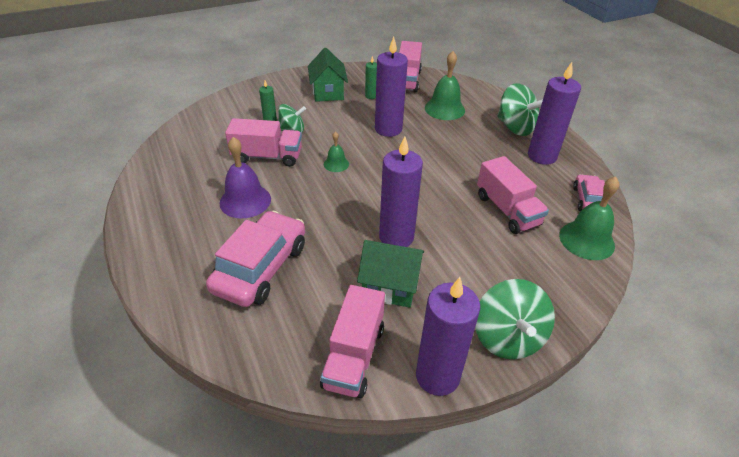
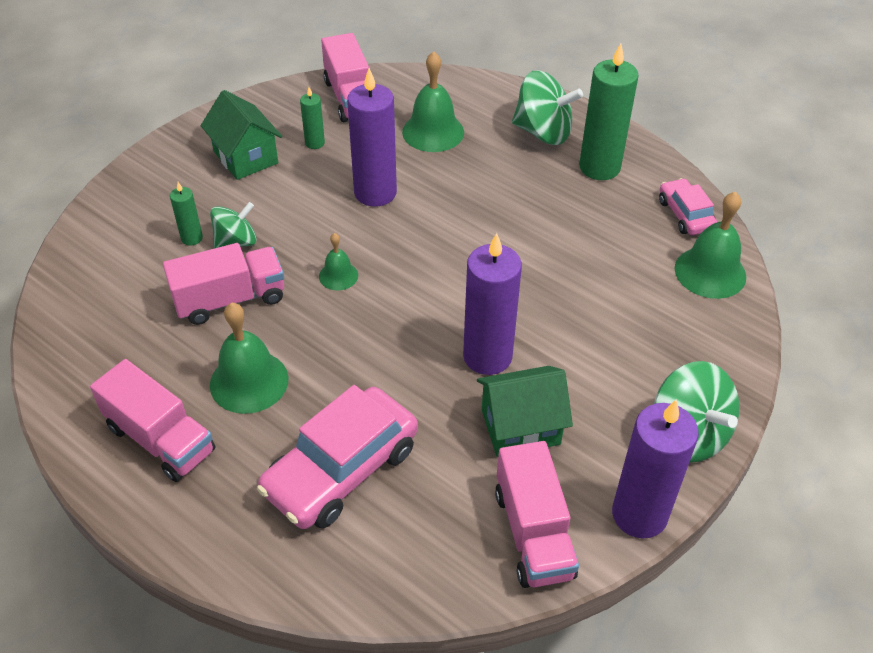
camera: 25 degrees left, 5 degrees up
pink car [206,211,305,307] -> pink car turned 135 degrees counterclockwise [257,385,418,529]
purple bell [220,137,271,218] -> green bell [210,303,288,414]
pink truck [477,156,549,234] -> pink truck moved to [90,359,215,482]
purple candle [528,62,581,165] -> green candle [579,43,639,180]

